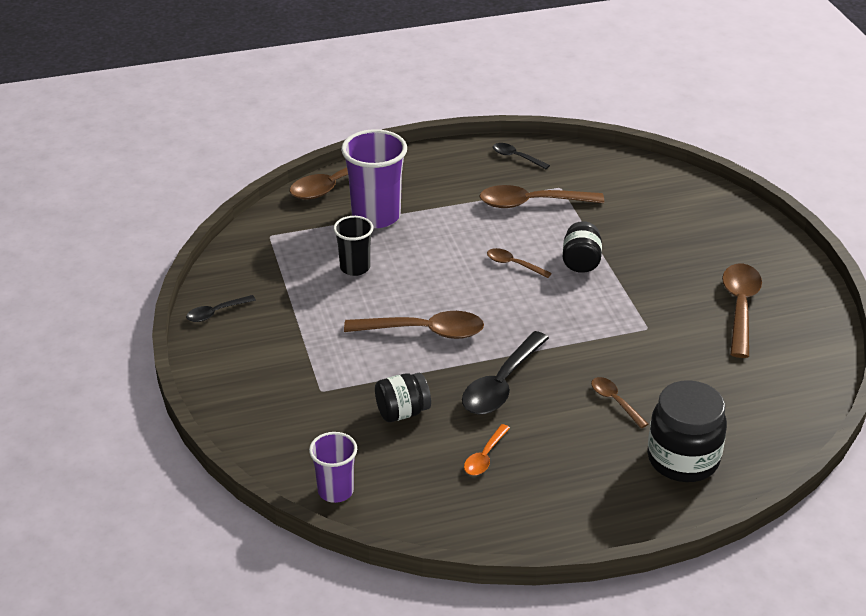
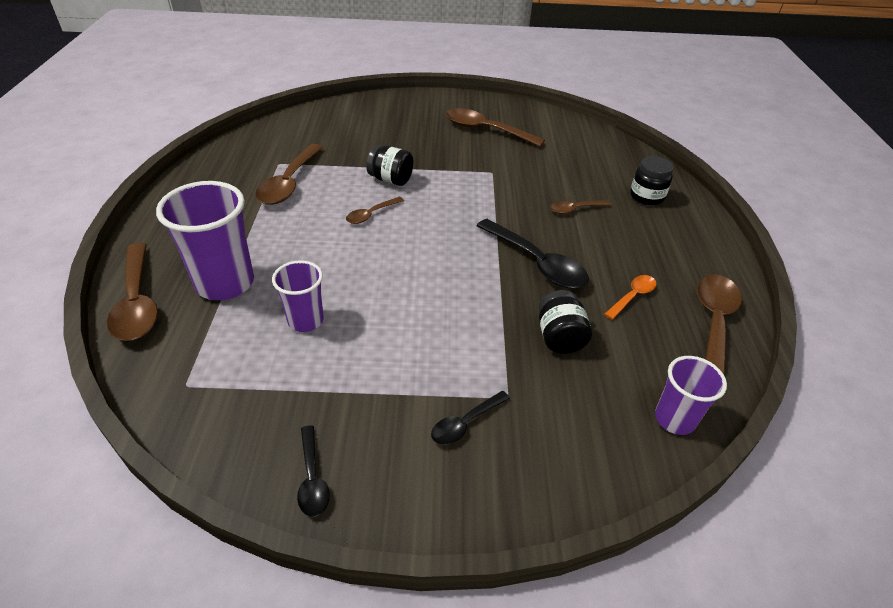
camera: 75 degrees left, 5 degrees up
black cup [333,216,373,276] -> purple cup [272,260,324,332]
brown spoon [344,311,484,339] -> brown spoon moved to [697,274,742,376]
orange spoon [464,424,510,475] -> orange spoon turned 90 degrees counterclockwise [604,275,656,320]
black spoon [493,143,550,169] -> black spoon moved to [431,391,510,445]
black jar [647,380,727,482] -> black jar [630,156,674,205], size x0.61

